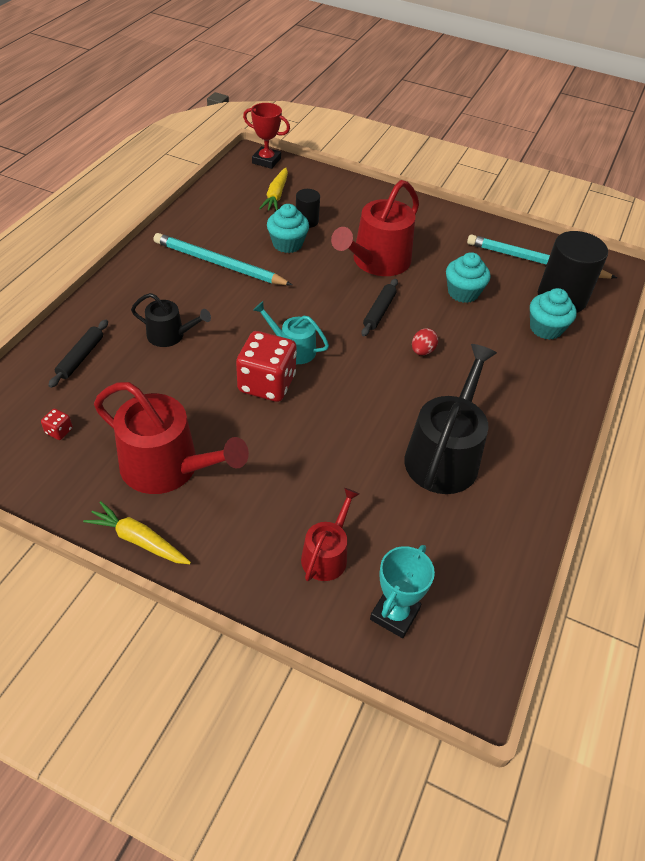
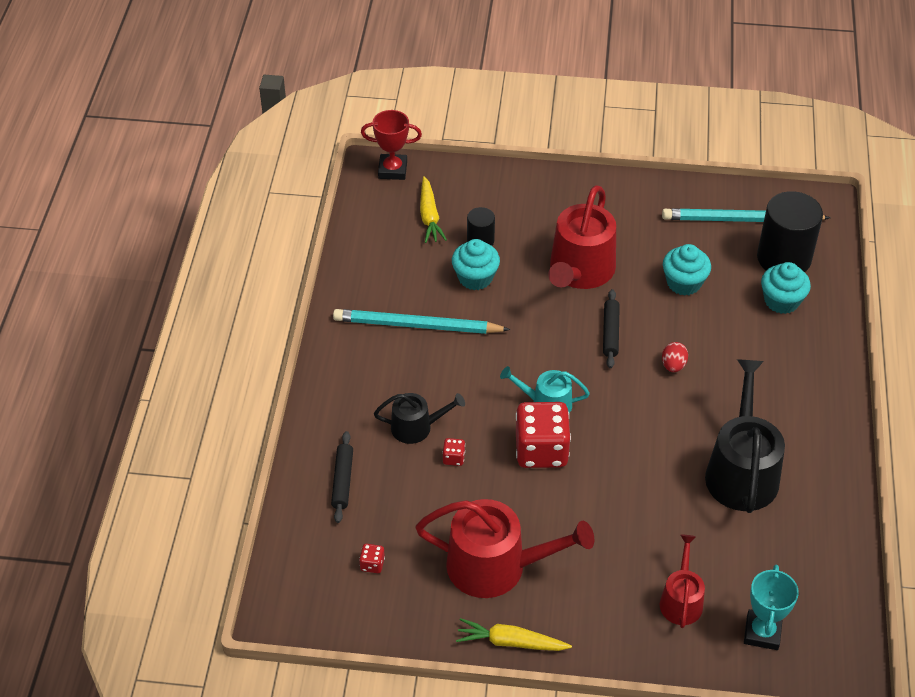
camera: 15 degrees left, 0 degrees up
none -> red dice [442,438,465,466]

